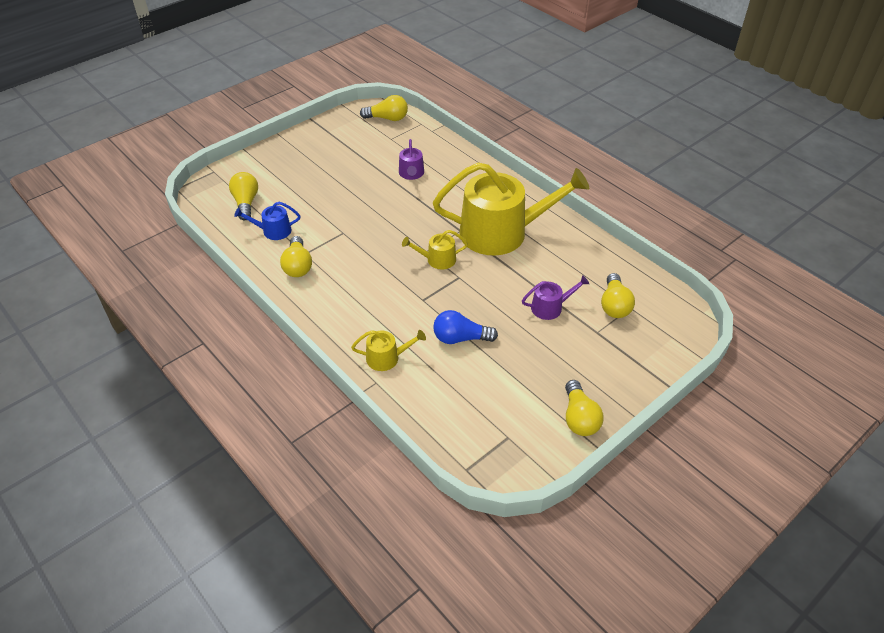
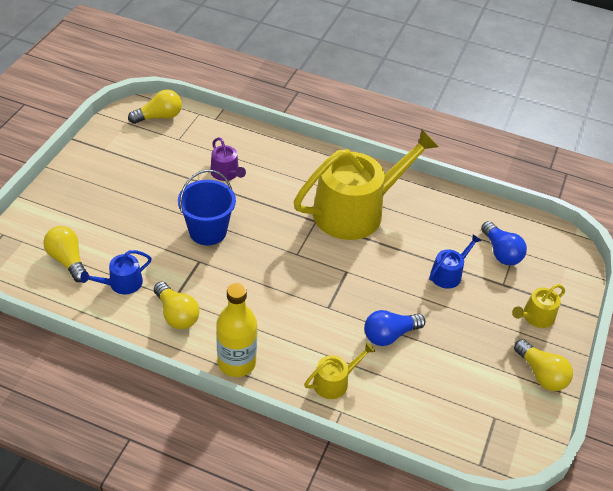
camera: 30 degrees left, 0 degrees up
yellow watering can [402,230,468,269] -> yellow watering can moved to [512,284,565,328]
purple watering can [522,275,589,320] -> blue watering can [429,234,482,289]
yellow light bulb [601,273,635,318] -> blue light bulb [481,221,527,265]
none -> blue bucket [178,170,236,245]
none -> yellow bottle [216,283,257,377]

